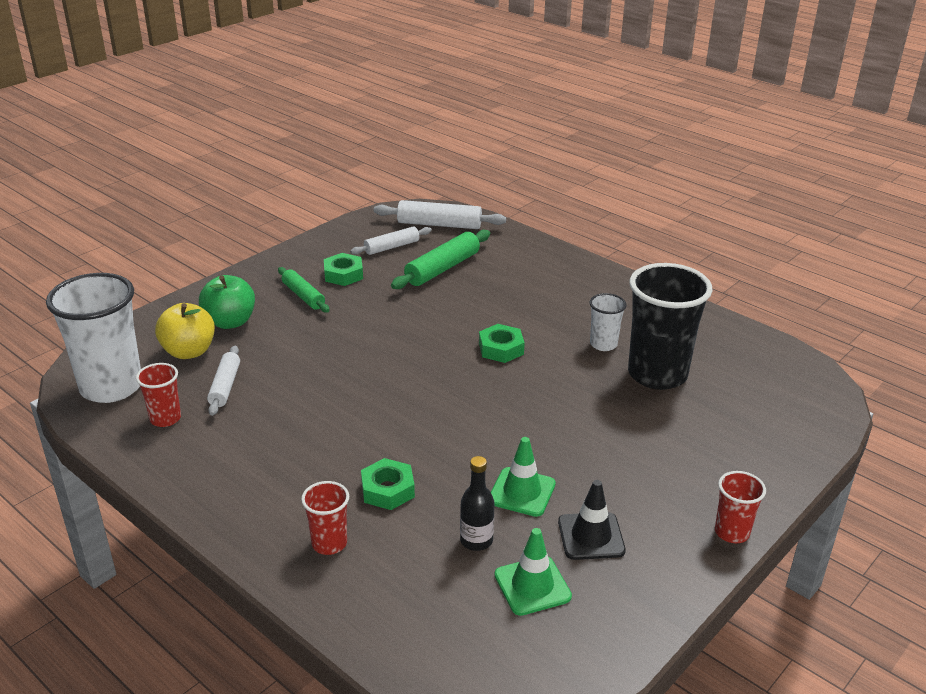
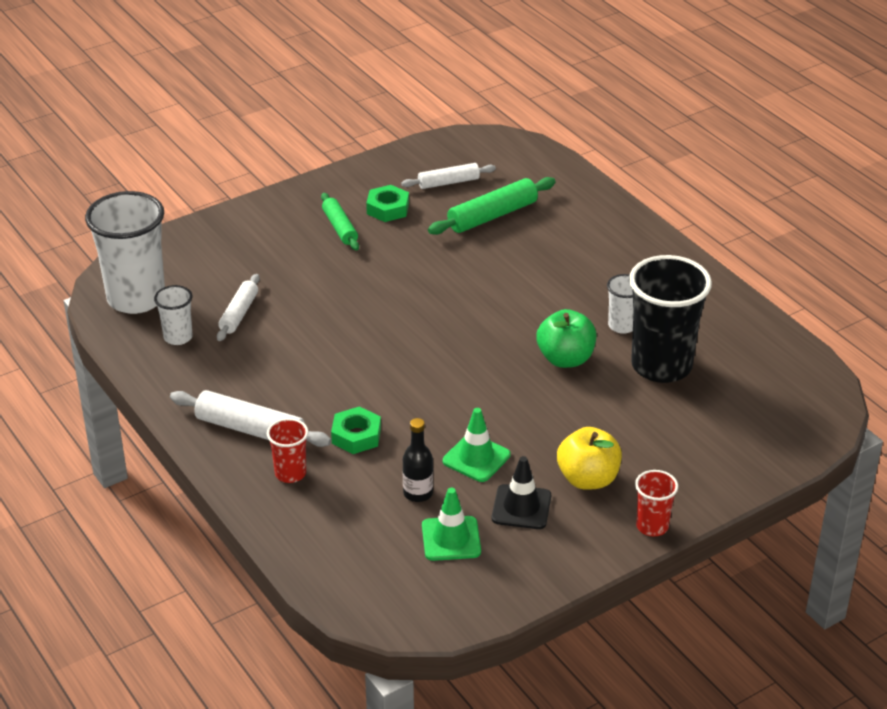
camera: 15 degrees right, 5 degrees up
red cup [136,363,181,427] -> white cup [154,285,193,345]
yellow apple [155,303,215,359] -> yellow apple moved to [557,427,622,490]
green apple [199,275,255,329] -> green apple moved to [537,309,596,368]
white rolling pin [373,200,506,229] -> white rolling pin moved to [170,390,331,447]
green nut [479,324,525,363] -> none

